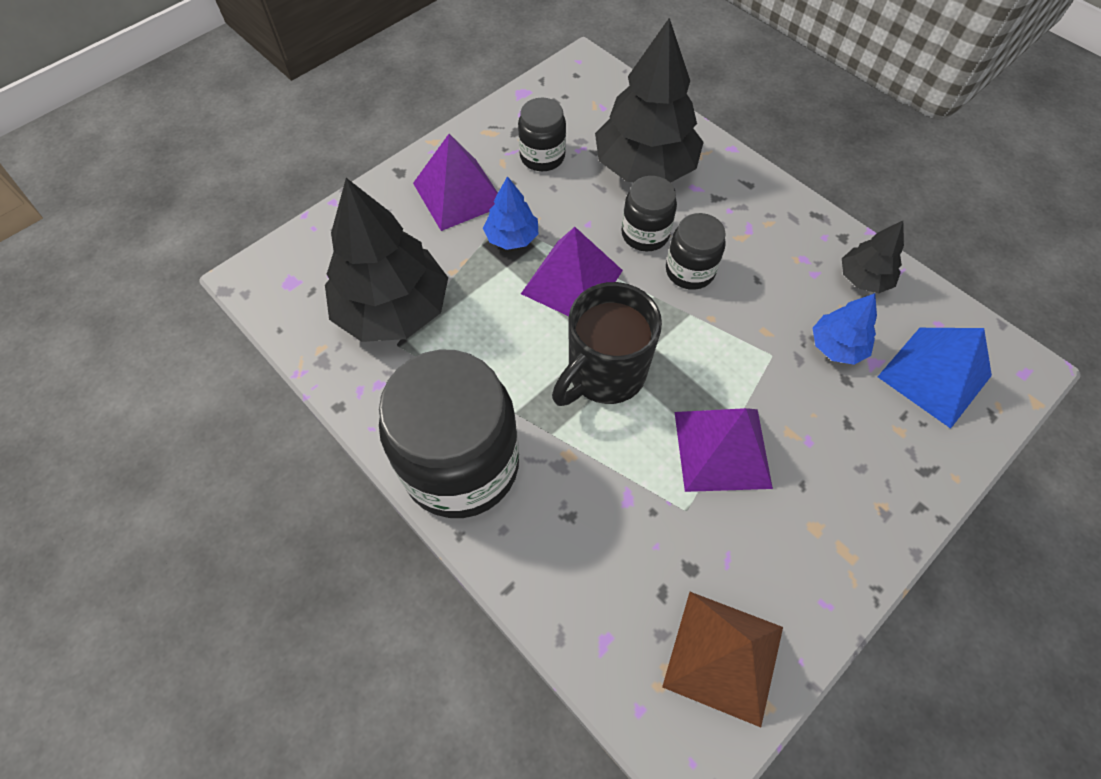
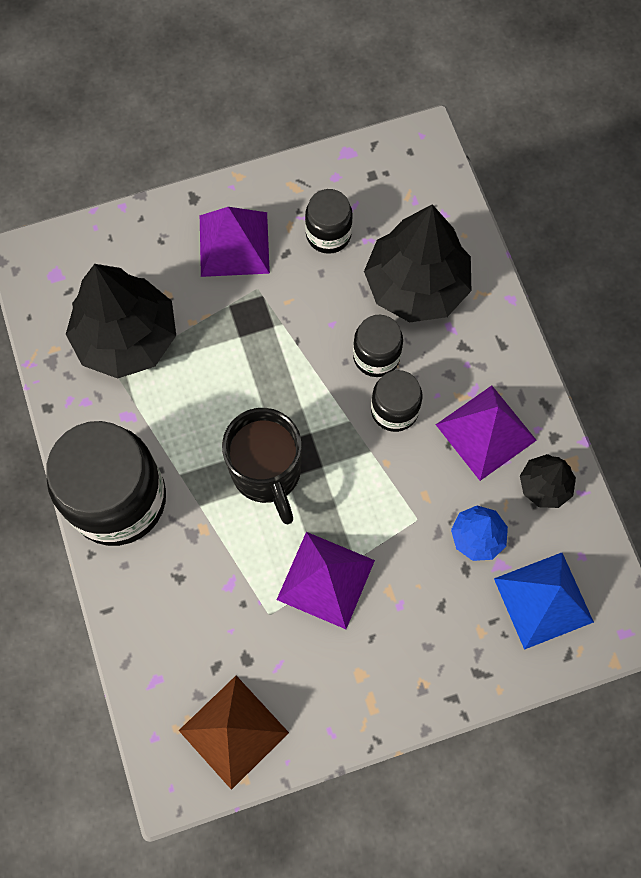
camera: 25 degrees right, 10 degrees up
blue tree [483,176,538,250] -> none
purple pyramid [521,227,623,316] -> purple pyramid moved to [436,386,537,481]
black mug [552,282,662,406] -> black mug turned 90 degrees counterclockwise [222,408,302,524]

